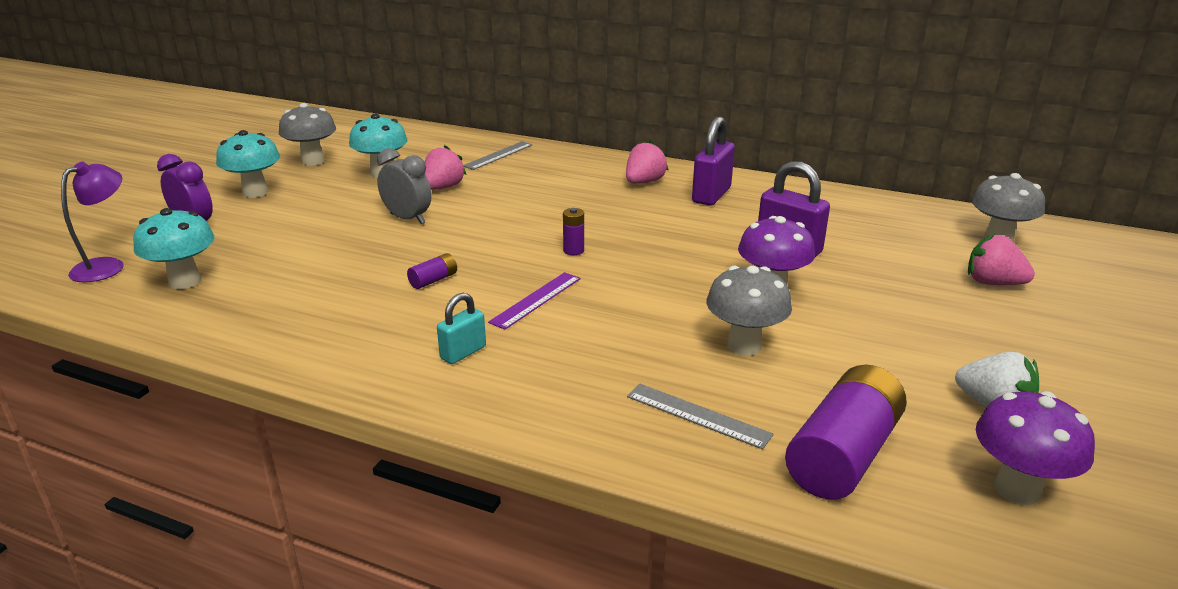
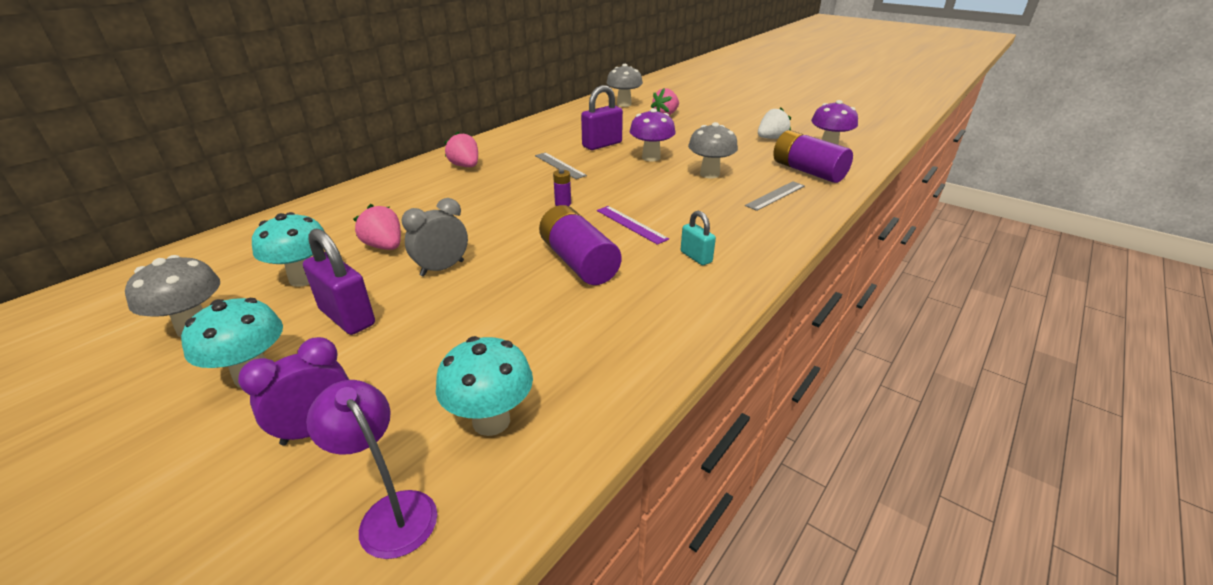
camera: 75 degrees left, 5 degrees up
purple battery [407,253,457,289] -> purple battery [539,205,621,285], size x2.29
grey ruler [463,141,533,170] -> grey ruler moved to [535,152,587,179]
purple padlock [692,116,735,206] -> purple padlock moved to [303,229,375,335]

